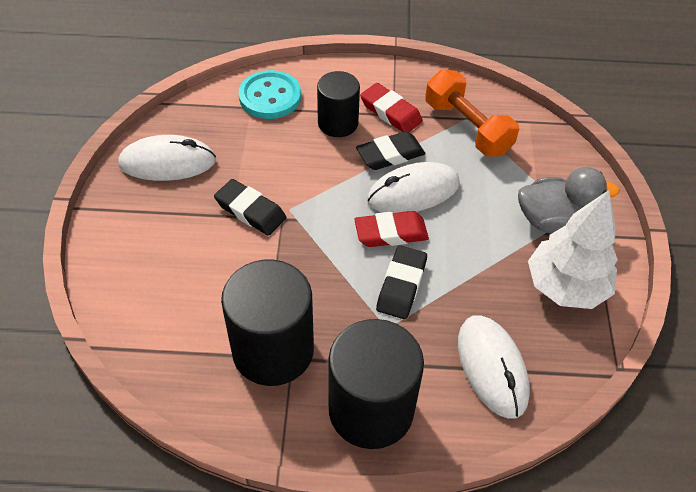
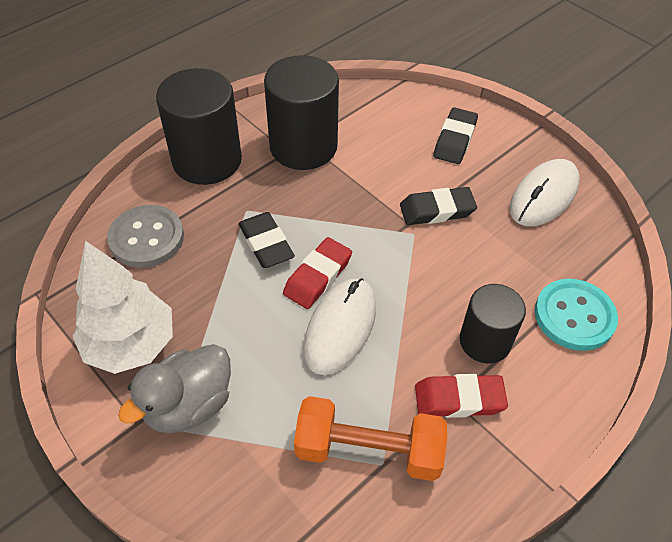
camera: 135 degrees right, 0 degrees up
black eraser [356,131,425,170] -> black eraser moved to [434,107,478,164]
white mouse [458,315,530,419] -> grey button [107,205,184,268]

